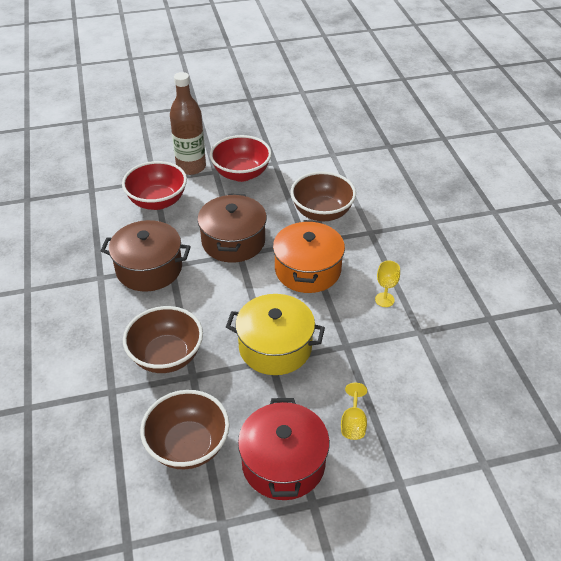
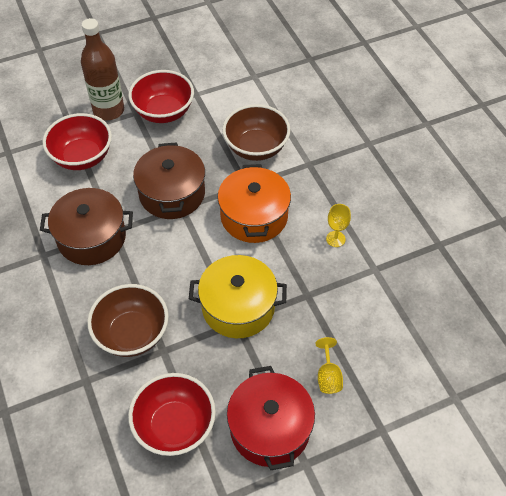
camera: 10 degrees left, 10 degrees up
brown bowl [140,390,230,469] -> red bowl [128,373,216,456]

